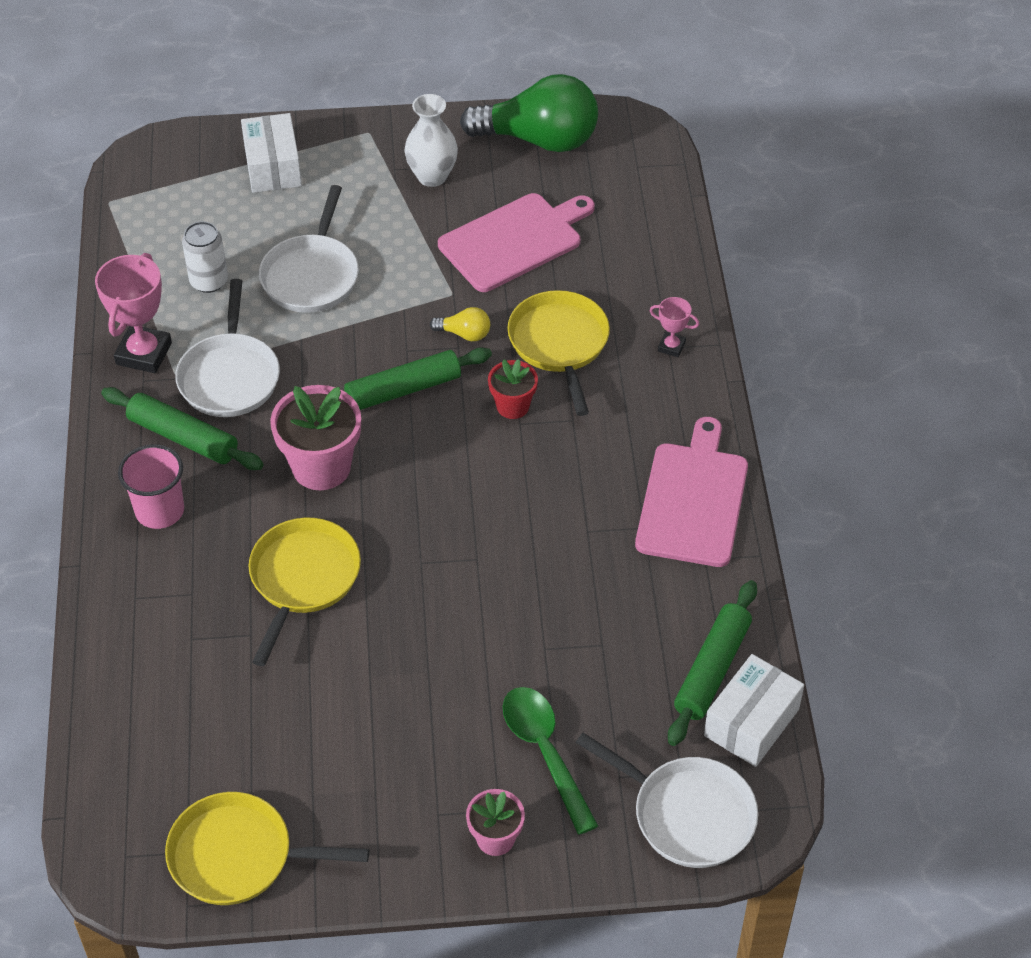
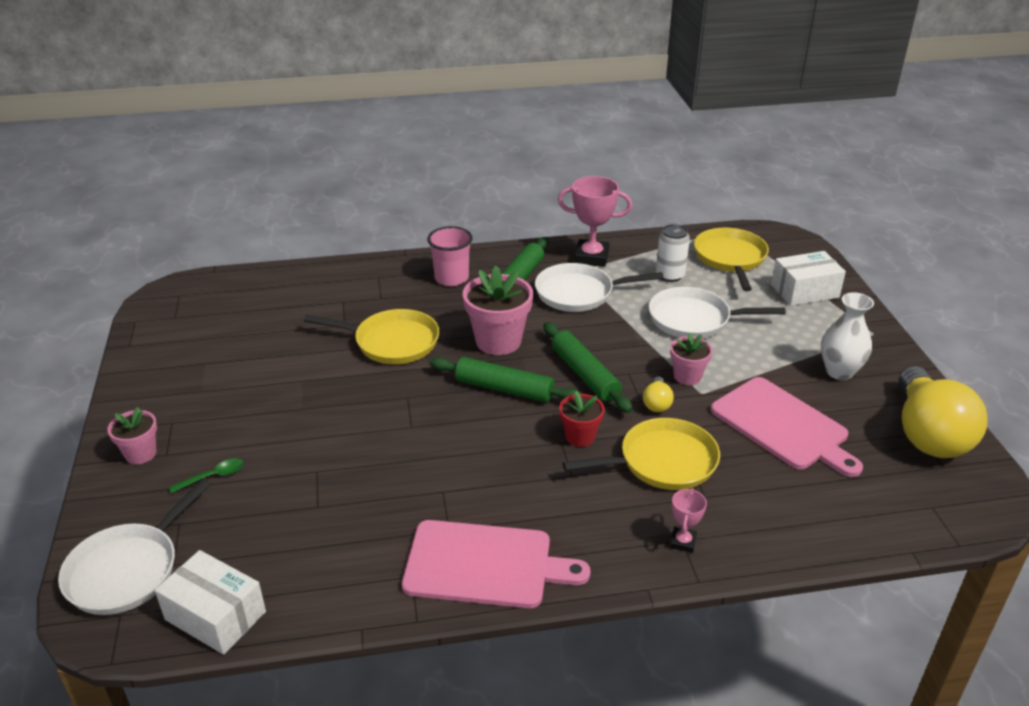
camera: 85 degrees right, 15 degrees down
yellow pan [165,792,369,905] -> yellow pan moved to [694,227,769,291]
green light bulb [460,74,598,152] -> yellow light bulb [899,366,988,458]
green spoon [503,687,598,835] -> green spoon [169,458,244,494], size x0.52
green rolling pin [668,580,757,746] -> green rolling pin moved to [430,357,581,402]
none -> pink flower pot [670,333,713,385]

